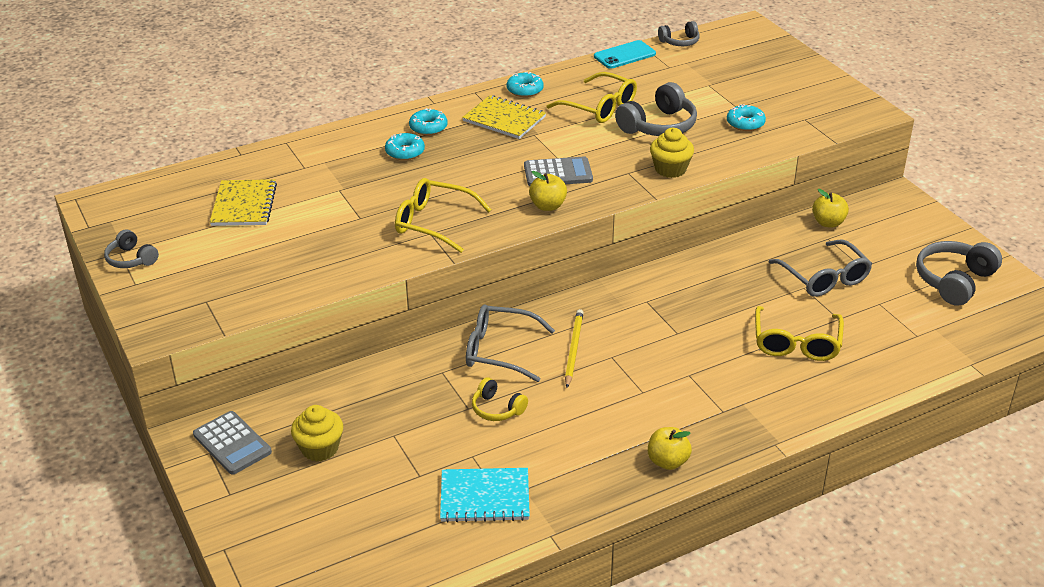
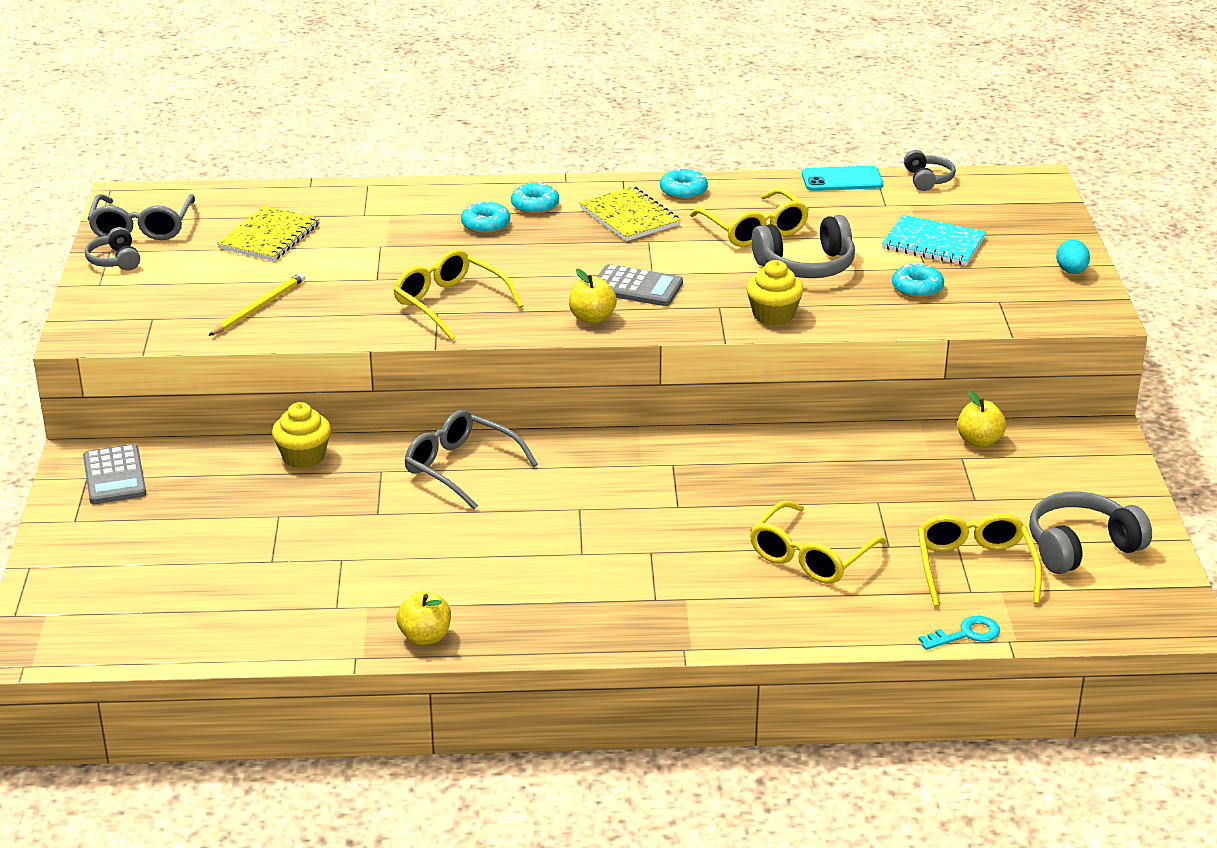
camera: 25 degrees right, 5 degrees down
yellow cupcake [291,405,343,462] -> yellow cupcake moved to [272,402,331,469]
turquoise notebook [440,468,530,522] -> turquoise notebook moved to [882,215,986,265]
yellow headphones [472,377,528,421] -> none
yellow pencil [565,309,584,388] -> yellow pencil moved to [208,273,305,336]
yellow apple [648,427,692,470] -> yellow apple moved to [396,591,451,645]
grey headphones [658,21,700,46] -> grey headphones turned 105 degrees counterclockwise [904,150,956,191]
grey glasses [769,239,872,297] -> grey glasses moved to [88,194,195,240]
none -> yellow glasses [917,513,1042,607]
none -> turquoise key [918,616,1000,650]
none -> turquoise egg [1056,239,1090,274]

